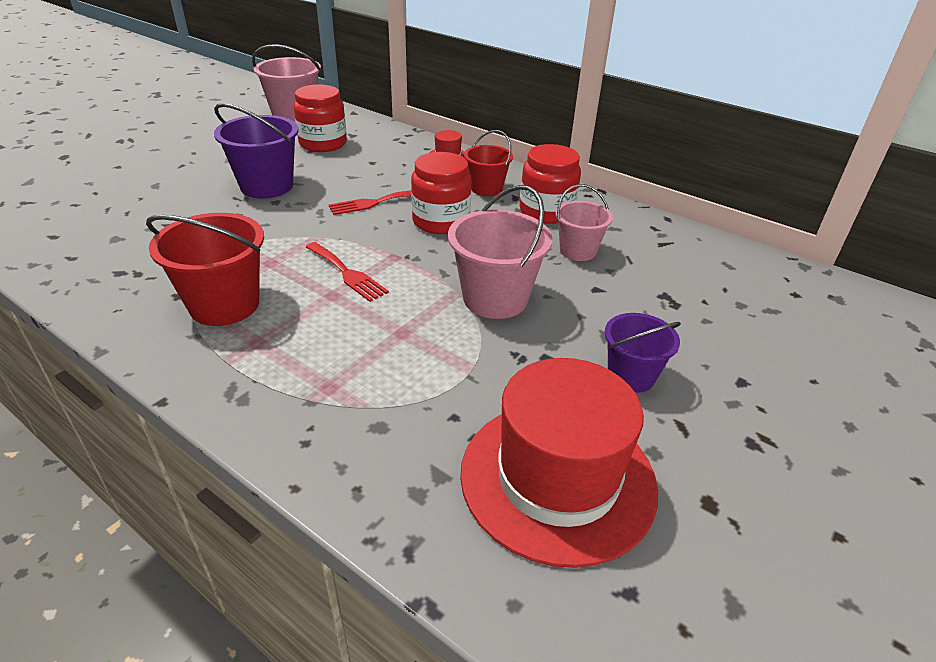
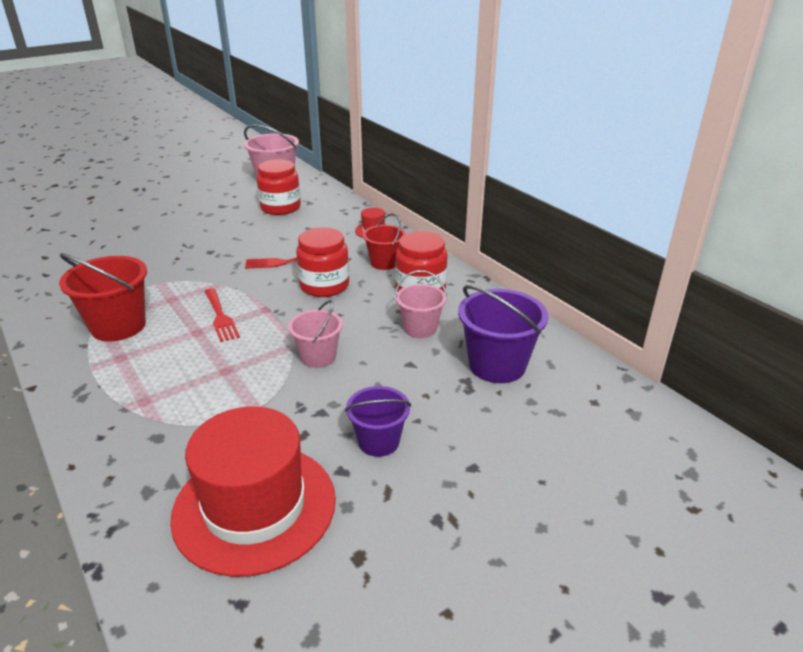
camera: 20 degrees right, 5 degrees down
purple bucket [214,103,298,199] -> purple bucket moved to [458,285,548,383]
pink bucket [448,185,552,319] -> pink bucket [288,300,343,368], size x0.63

